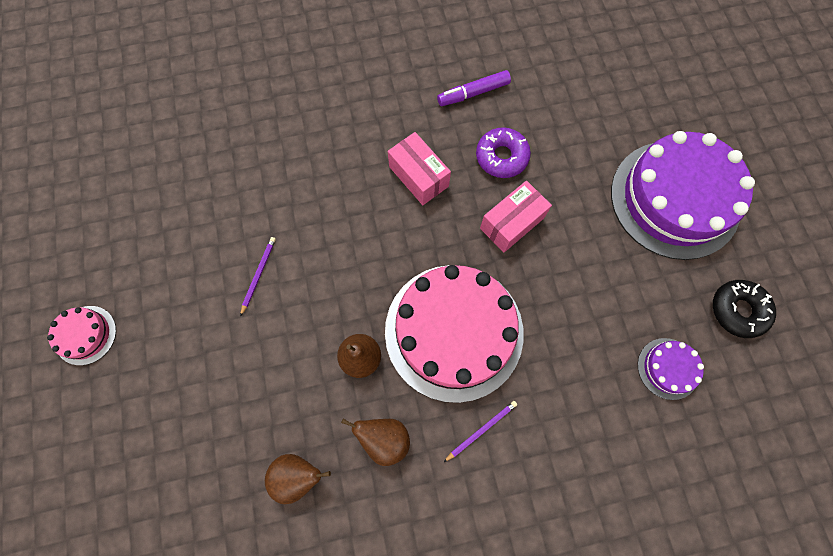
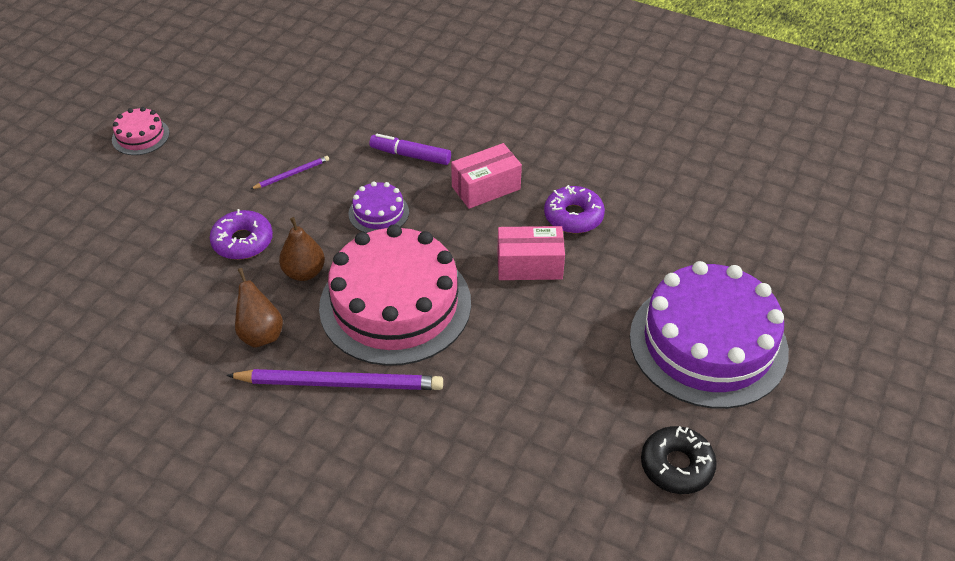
camera: 40 degrees right, 25 degrees down
brown pear [265,454,331,504] -> none
pink box [388,132,451,205] -> pink box turned 60 degrees clockwise [451,143,522,209]
purple marker [437,70,511,106] -> purple marker moved to [369,134,451,165]
purple pencil [444,401,517,462] -> purple pencil [226,369,443,390], size x2.10
purple cake [638,338,704,400] -> purple cake moved to [349,181,409,233]
none -> purple donut [210,209,273,260]

